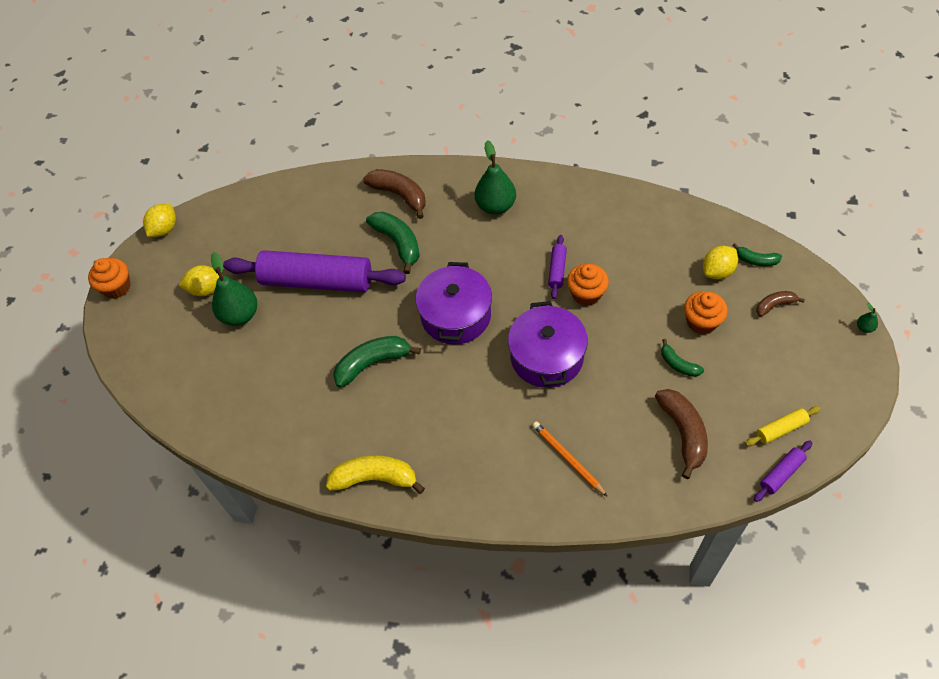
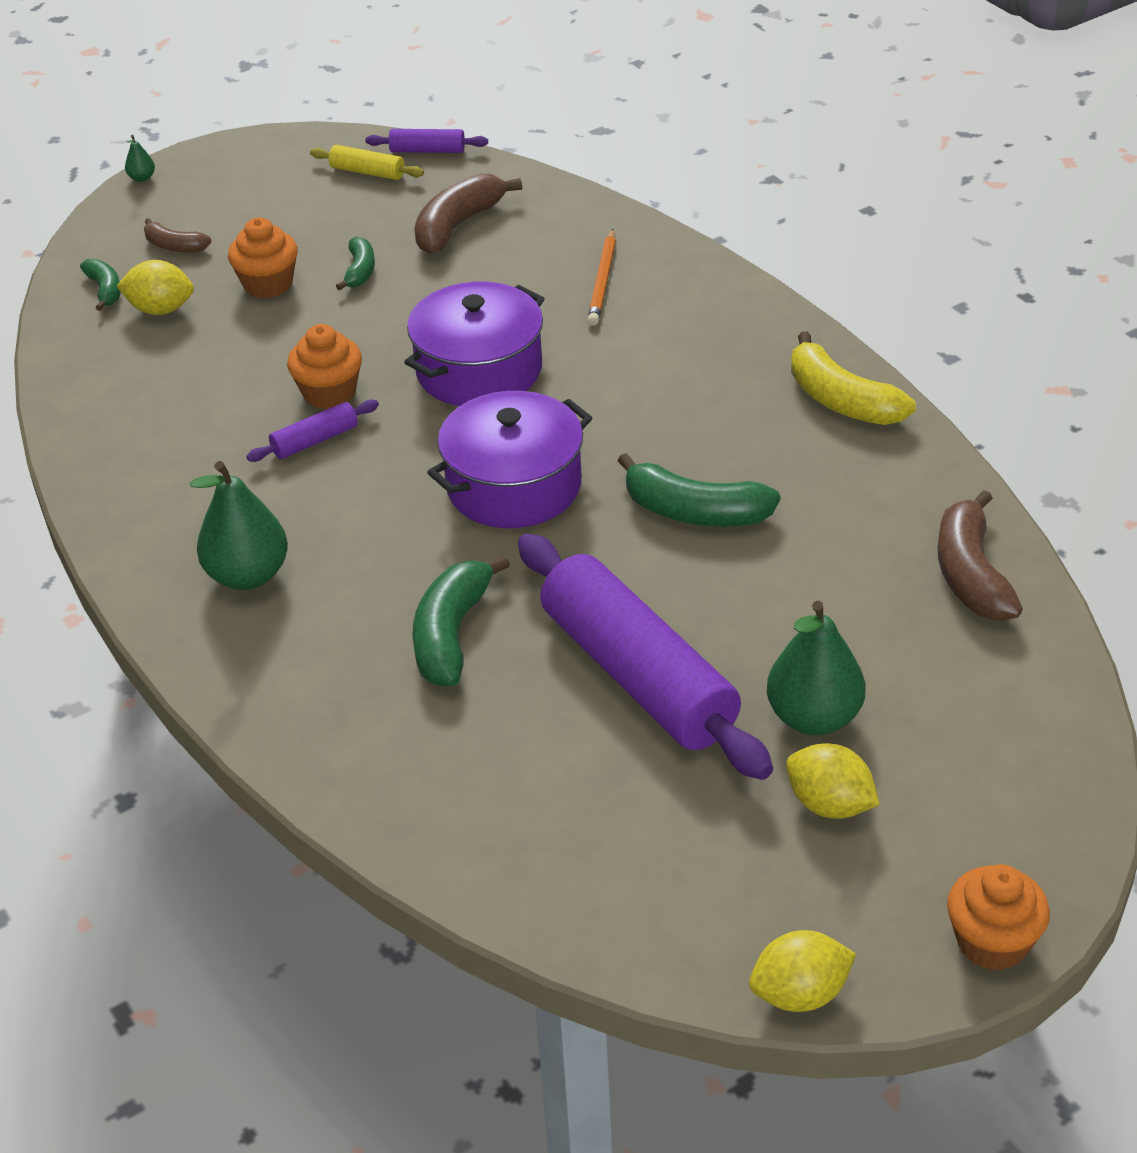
camera: 135 degrees left, 15 degrees down
brown banana [363,169,426,219] -> brown banana moved to [938,490,1023,621]

